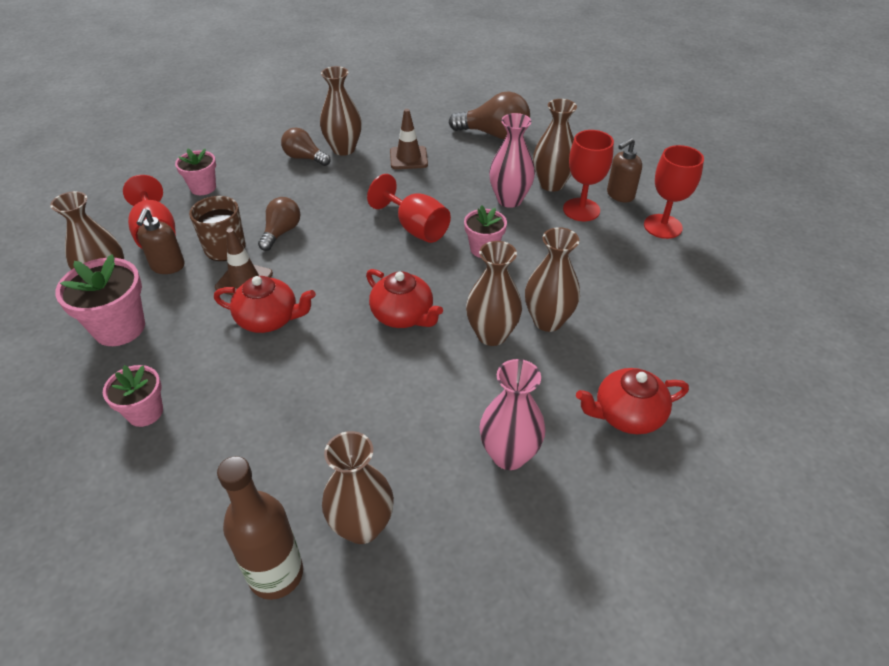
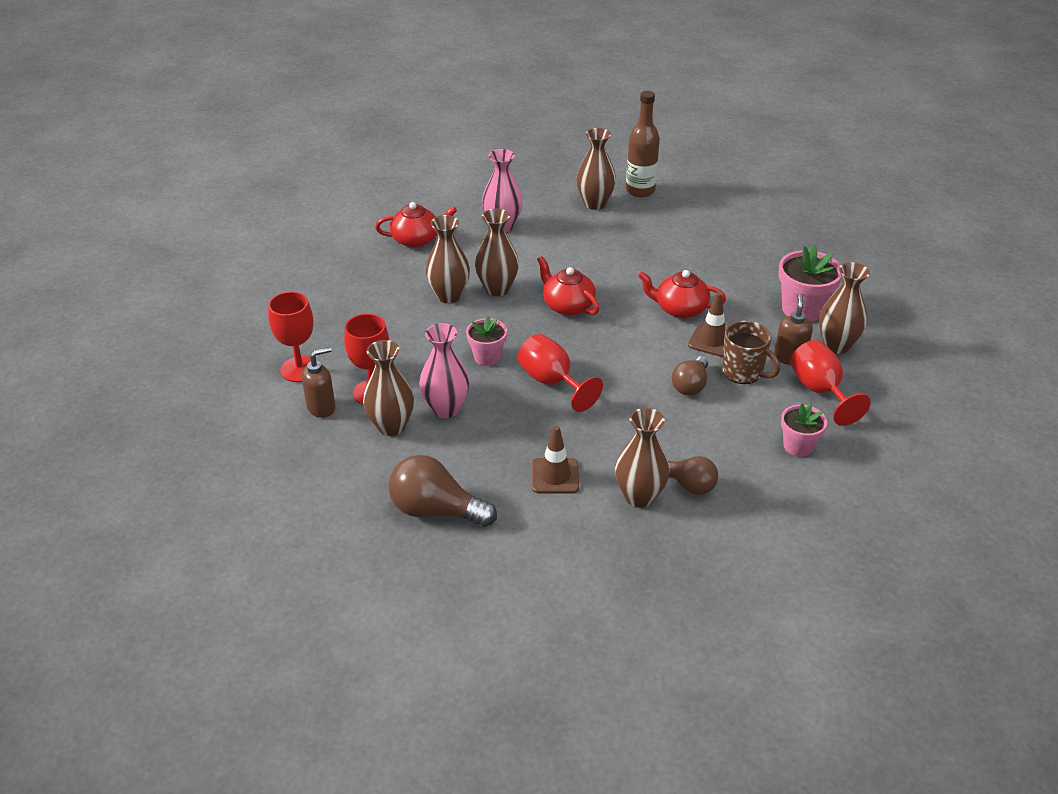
camera: 175 degrees left, 5 degrees down
pink flower pot [103,365,163,427] -> none

